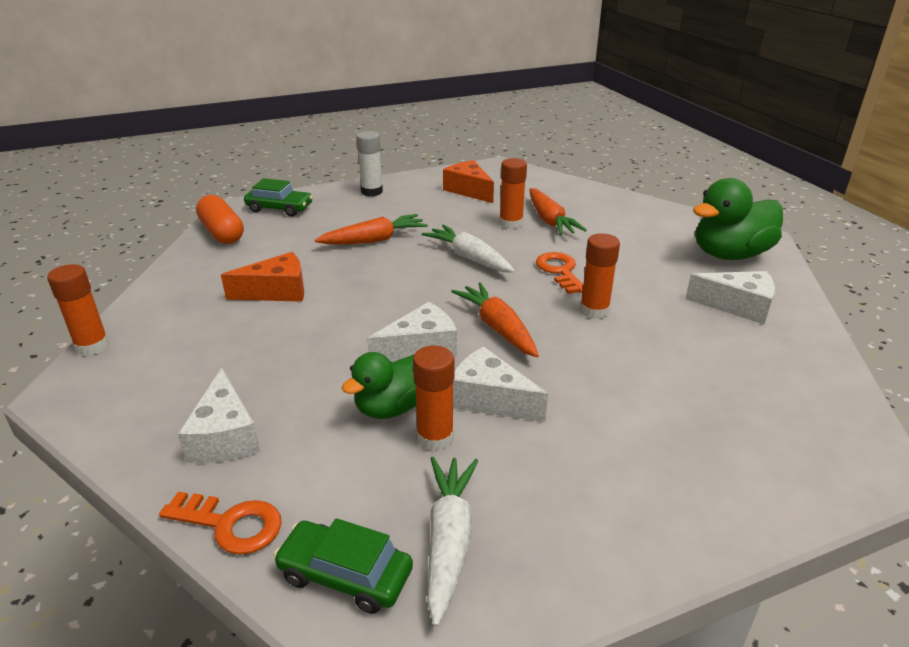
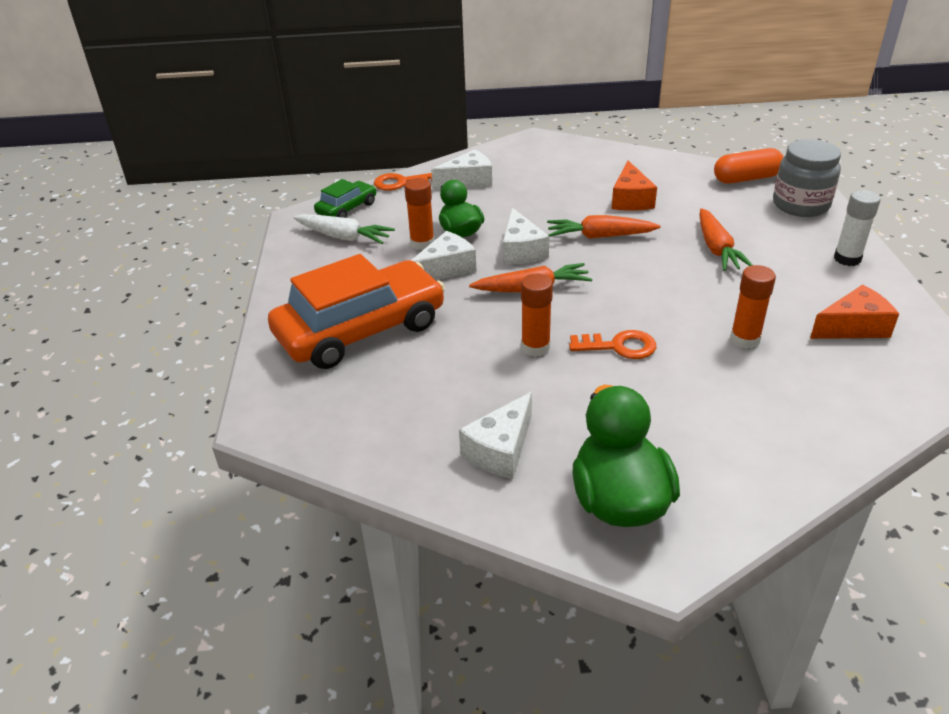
camera: 110 degrees right, 5 degrees up
orange glue stick [47,264,110,356] -> none
orange key [159,491,282,555] -> orange key turned 45 degrees clockwise [374,173,432,191]
white cheese [178,368,260,463] -> white cheese turned 150 degrees clockwise [431,150,492,190]
green car [244,178,313,216] -> grey jar [773,139,841,217]
white carrot [422,225,515,273] -> none
orange carrot [529,188,587,235] -> orange carrot moved to [547,215,661,239]
none -> orange car [268,254,445,369]

